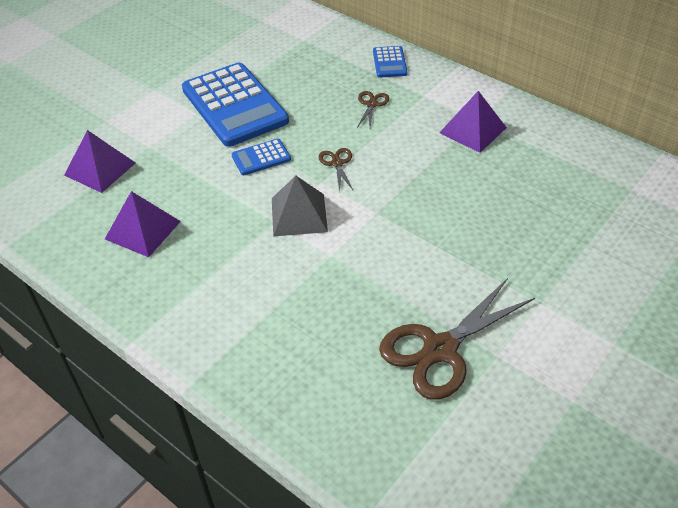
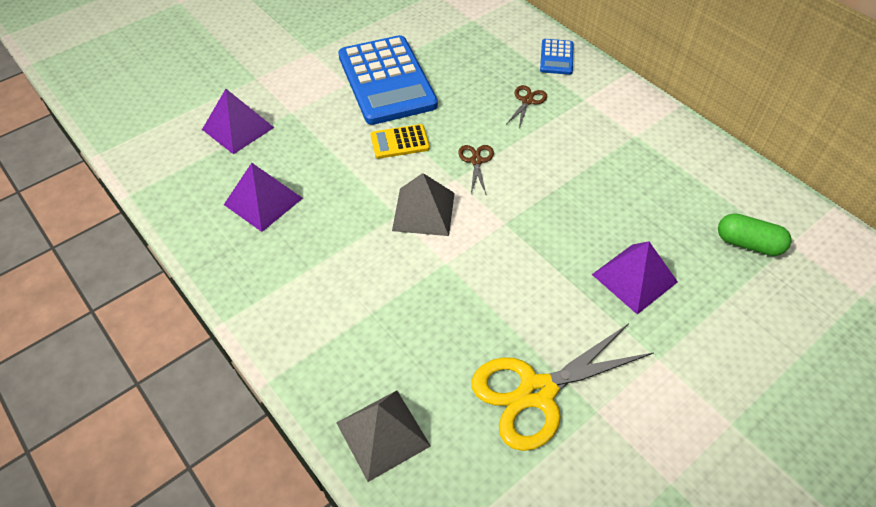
camera: 10 degrees right, 5 degrees up
blue calculator [232,139,291,175] -> yellow calculator [371,124,430,159]
brown scissors [379,278,535,400] -> yellow scissors [471,324,654,451]
purple pyramid [439,91,507,153] -> purple pyramid moved to [592,242,678,314]
none -> grey pyramid [336,390,431,482]
none -> green capsule [718,213,791,256]

